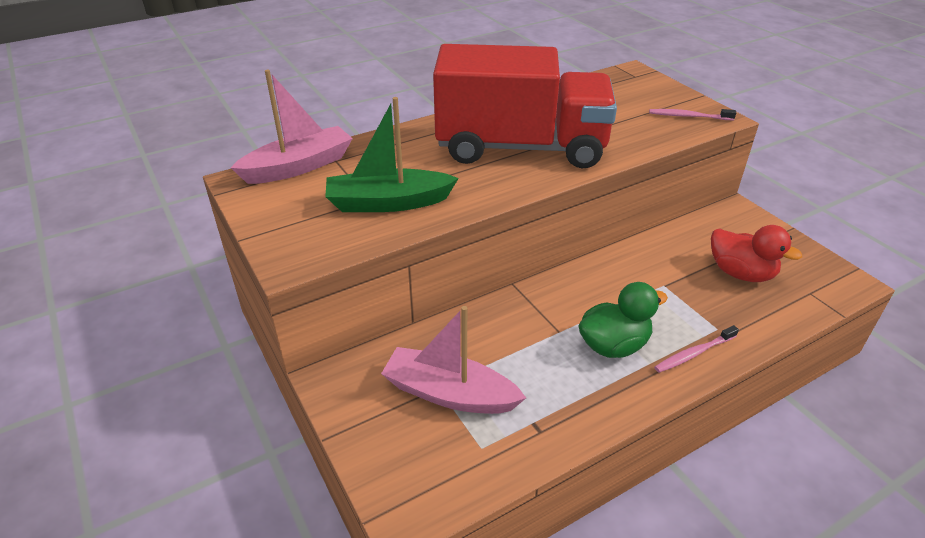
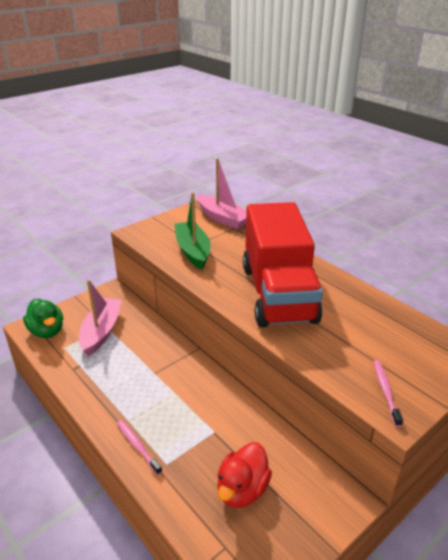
camera: 80 degrees right, 5 degrees down
green duck [579,282,668,358] -> green duck moved to [23,299,63,338]

